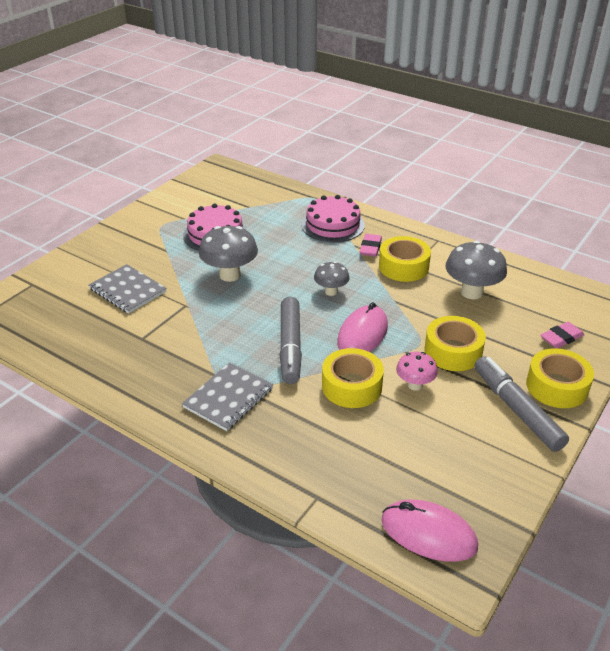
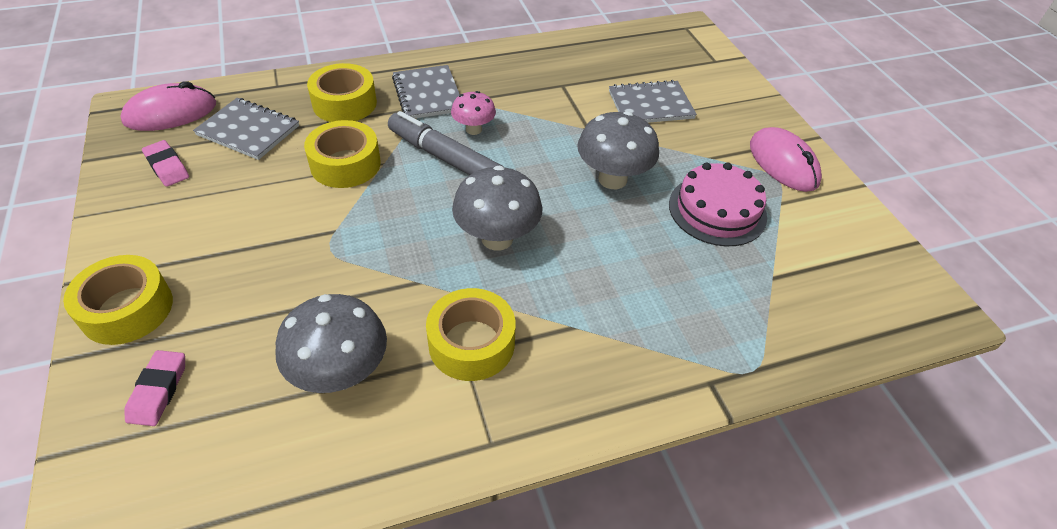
camera: 125 degrees right, 10 degrees up
pink cake [301,195,365,243] -> none
grey mushroom [314,261,350,296] -> grey mushroom [452,166,542,251], size x1.68
pink mouse [337,302,388,352] -> pink mouse moved to [750,127,822,192]
pink eraser [360,234,382,257] -> pink eraser moved to [142,140,189,187]
pink mushroom [396,352,438,391] -> pink mushroom moved to [451,91,496,135]
yellow tape [425,316,486,371] -> yellow tape moved to [307,63,377,122]
grey marker [474,356,569,452] -> none
none -> grey notebook [193,98,299,160]

